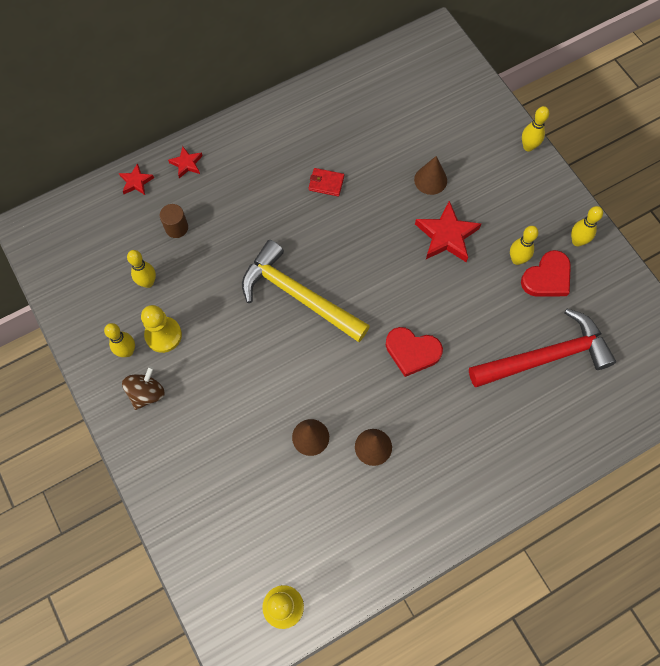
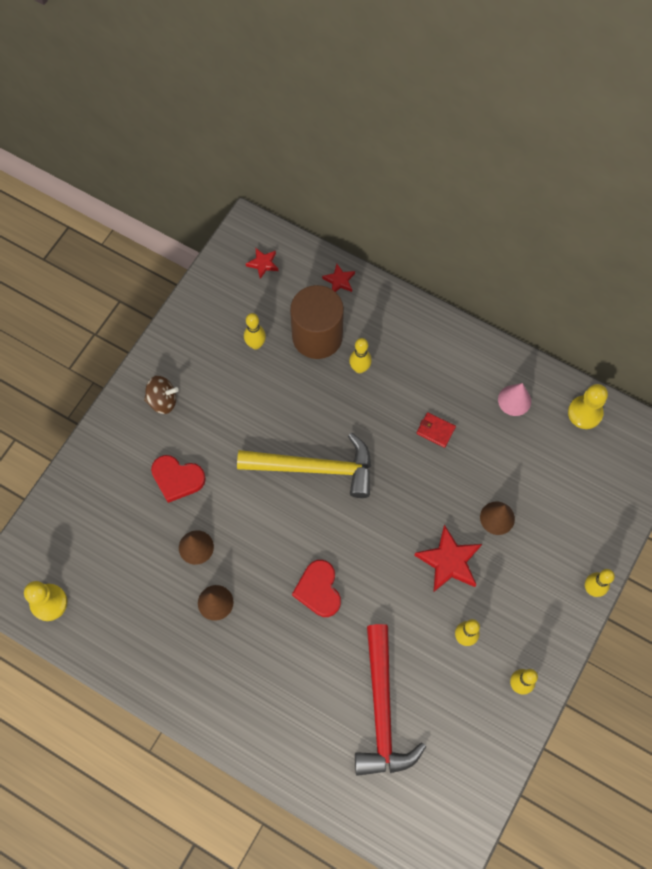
camera: 60 degrees right, 0 degrees up
yellow bowling pin [104,323,135,357] -> yellow bowling pin moved to [349,338,372,373]
yellow pawn [141,305,182,353] -> yellow pawn moved to [568,384,608,429]
brown cylinder [160,204,188,238] -> brown cylinder [290,285,344,359], size x2.25
red star [168,146,203,178] -> red star moved to [246,248,278,279]
yellow hammer [242,240,370,342] -> yellow hammer turned 90 degrees clockwise [237,433,371,498]
red wallet [309,168,344,196] -> red wallet turned 45 degrees counterclockwise [416,412,456,448]
red hammer [469,309,616,387] -> red hammer turned 45 degrees clockwise [355,624,426,776]
red heart [521,250,571,297] -> red heart moved to [151,455,206,503]
none -> pink cone [498,383,531,416]

